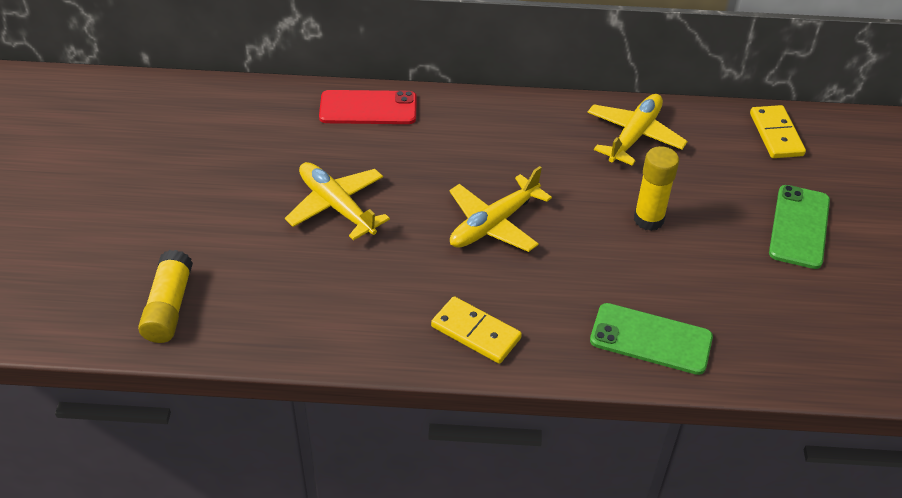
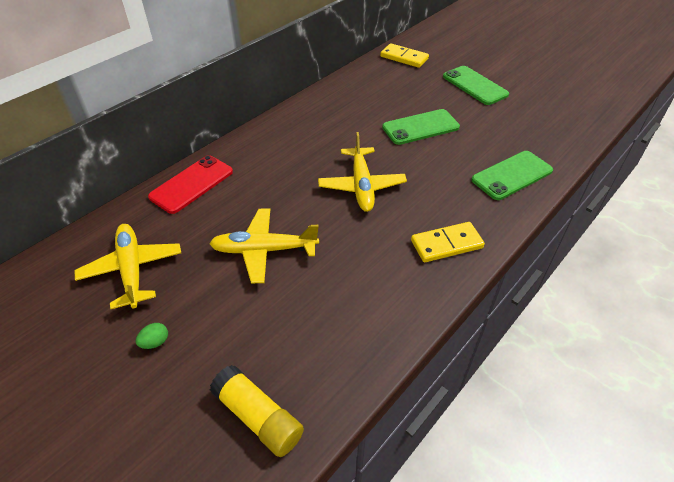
camera: 50 degrees left, 0 degrees up
yellow plane [587,94,688,166] -> yellow plane moved to [75,224,181,309]
yellow glue stick [634,146,679,231] -> green phone [382,109,460,145]
none -> green egg [136,323,168,349]

